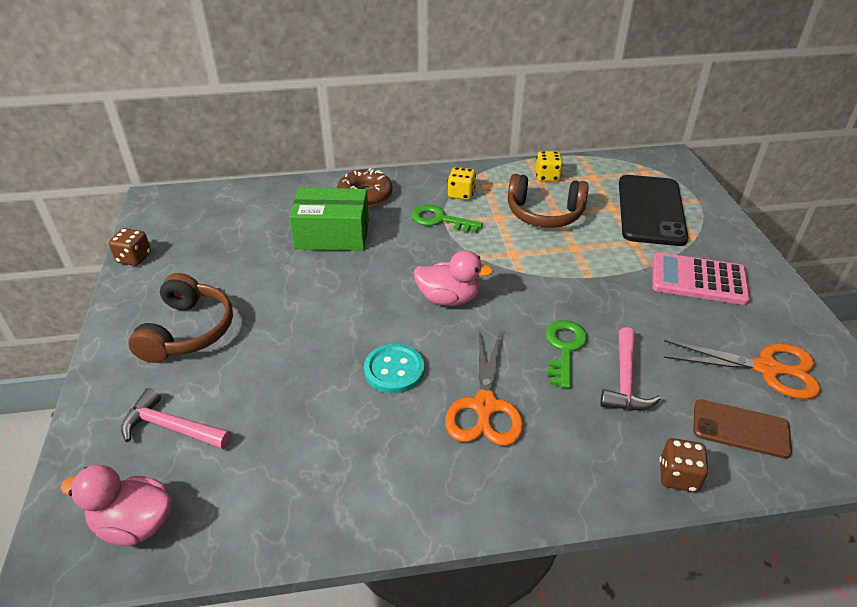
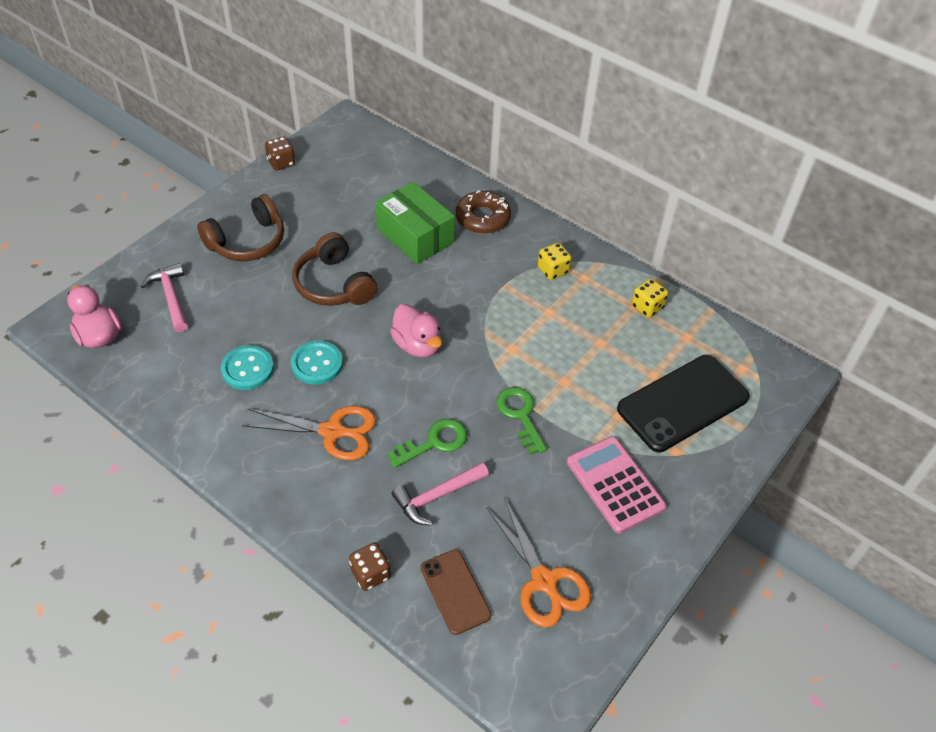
camera: 45 degrees right, 10 degrees up
green key [412,205,483,233] -> green key moved to [496,387,547,455]
orange scissors [445,330,523,446] -> orange scissors turned 135 degrees counterclockwise [242,406,376,460]
brown headphones [508,174,589,228] -> brown headphones moved to [292,232,378,306]
none -> turquoise button [221,345,274,390]

